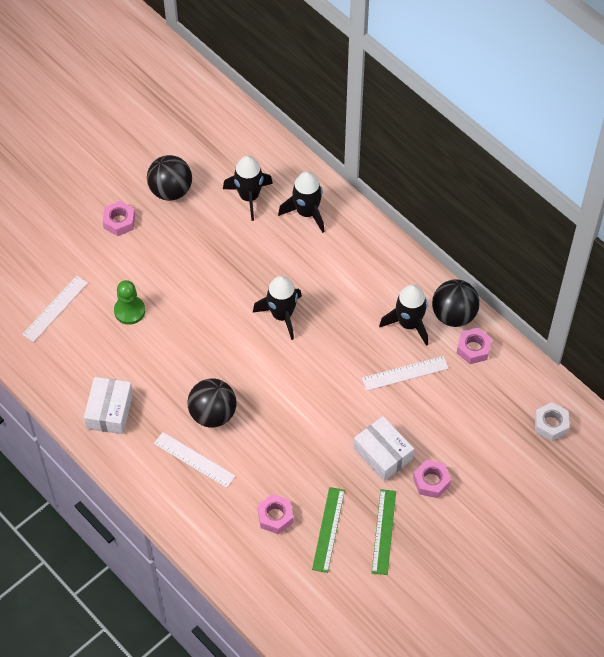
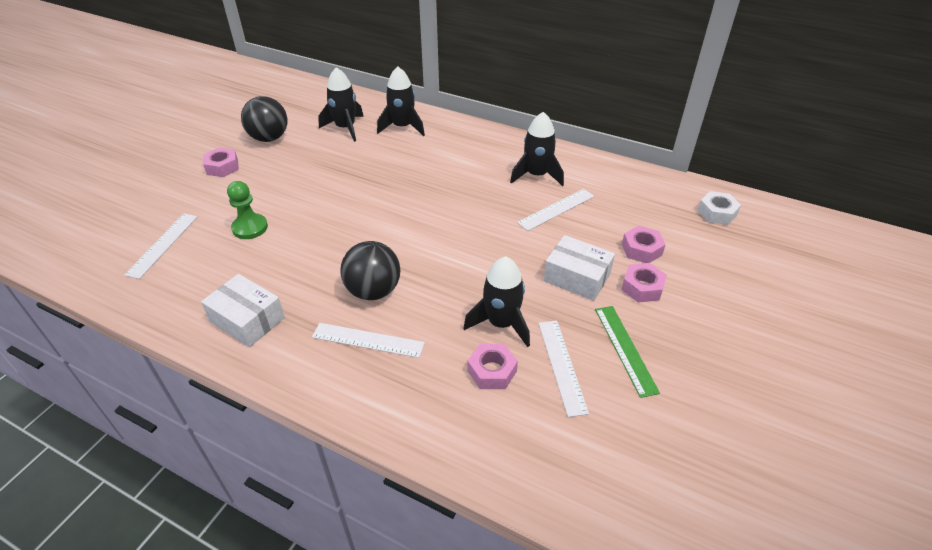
camera: 20 degrees left, 15 degrees down
white box [84,377,133,434] -> white box turned 45 degrees counterclockwise [201,274,285,347]
black rocket [253,276,302,340] -> black rocket moved to [463,256,530,347]
green ruler [312,487,345,573] -> white ruler [538,321,589,417]
black ball [432,279,480,327] -> none
pink nut [457,328,492,364] -> pink nut moved to [622,226,666,263]

